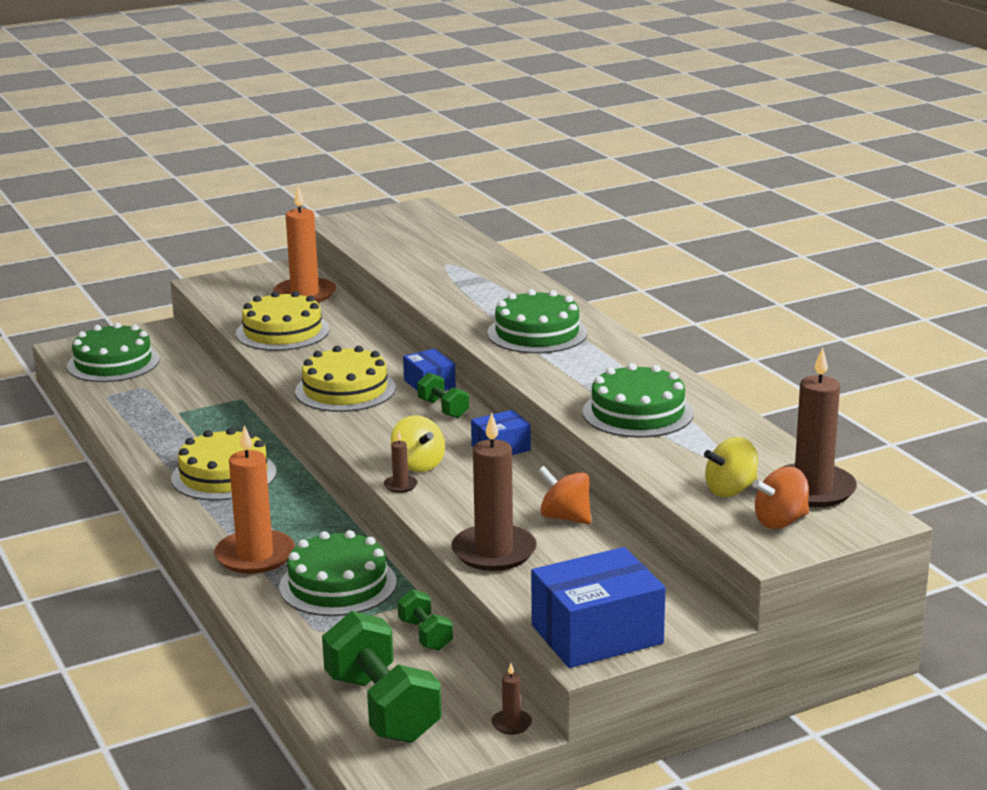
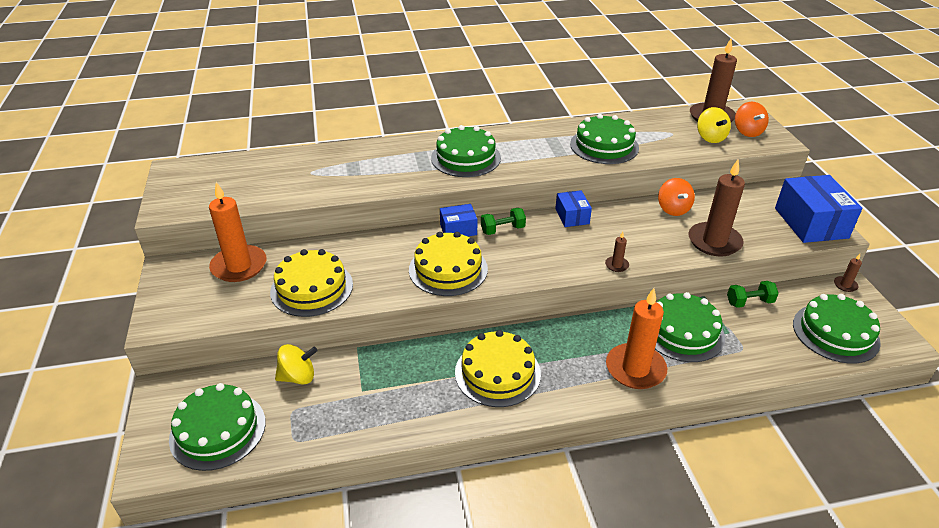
camera: 75 degrees left, 15 degrees up
green dumbbell [322,611,442,743] -> green cake [793,294,881,364]
yellow spinning top [391,415,445,472] -> yellow spinning top moved to [275,344,318,384]
orange spinning top [538,466,591,524] -> orange spinning top turned 60 degrees counterclockwise [658,178,695,216]

